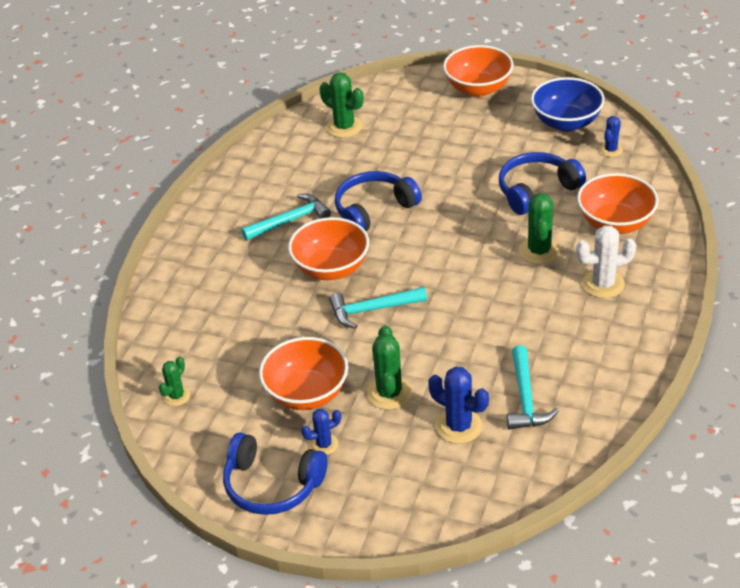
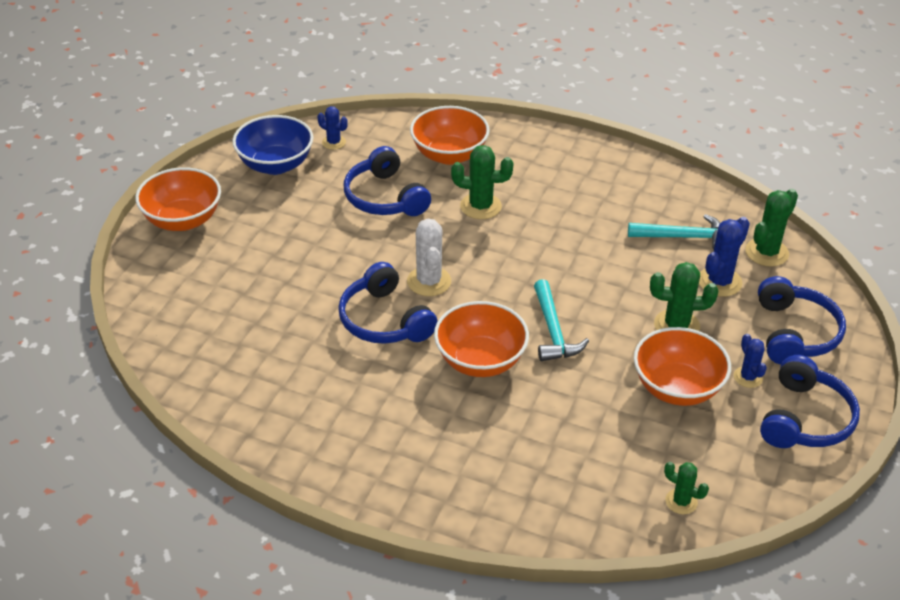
camera: 90 degrees left, 0 degrees up
turquoise hammer [241,194,331,241] -> none
green cactus [320,73,363,138] -> green cactus moved to [745,189,798,267]
white cactus [576,225,636,298] -> white cactus moved to [407,218,451,296]
none -> blue headphones [758,276,846,364]

